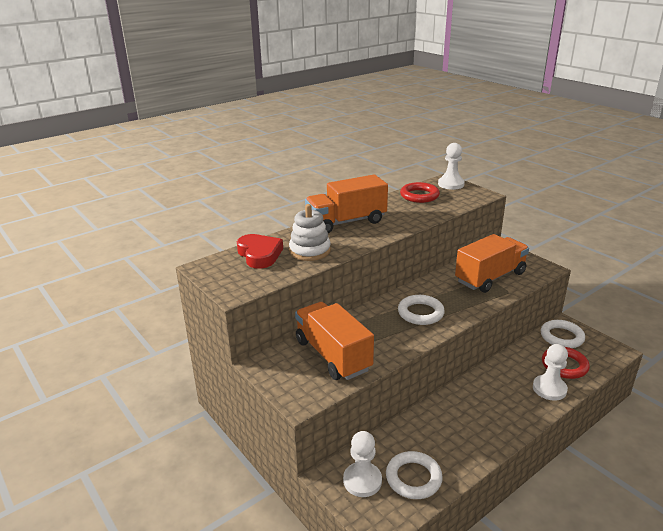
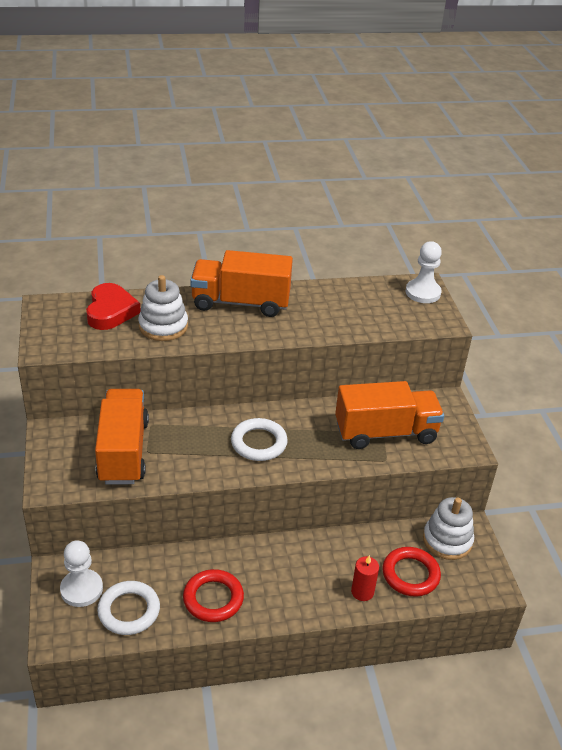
camera: 25 degrees right, 10 degrees up
red ring [400,182,440,203] -> red ring moved to [183,569,244,622]
white pawn [533,344,568,401] -> red candle [351,555,379,601]
white ring [541,320,585,348] -> white stacking toy [423,497,474,560]

